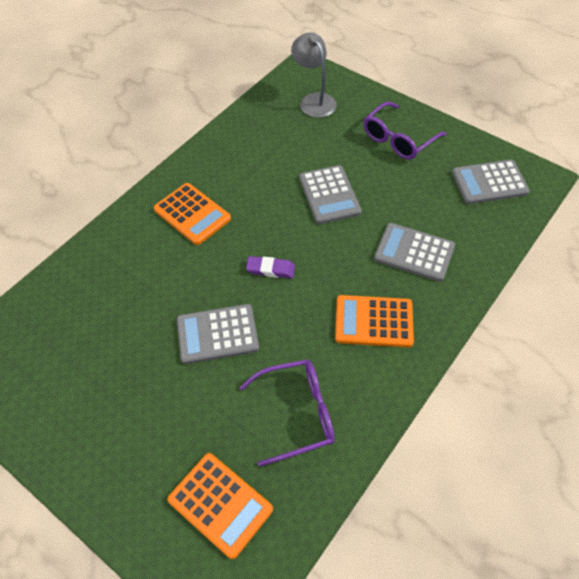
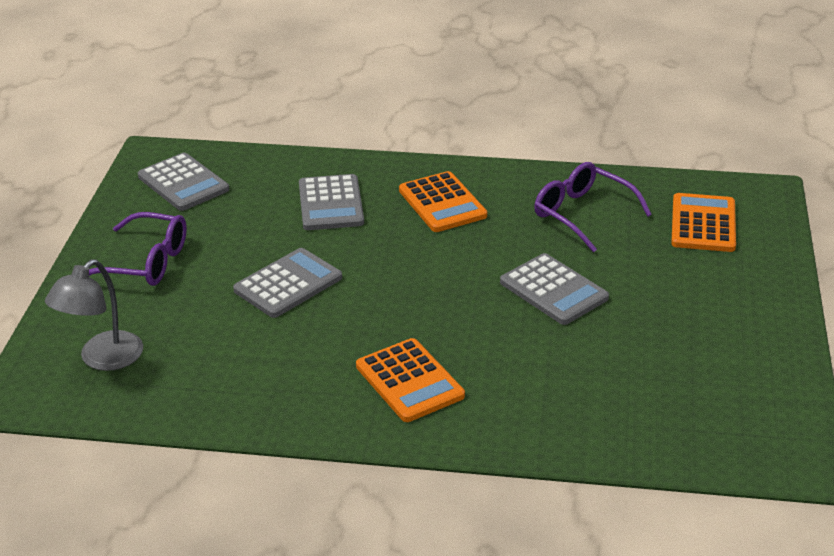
camera: 120 degrees left, 20 degrees down
orange calculator [154,183,231,245] -> orange calculator turned 135 degrees clockwise [356,338,465,422]
purple eraser [246,256,295,278] -> none

